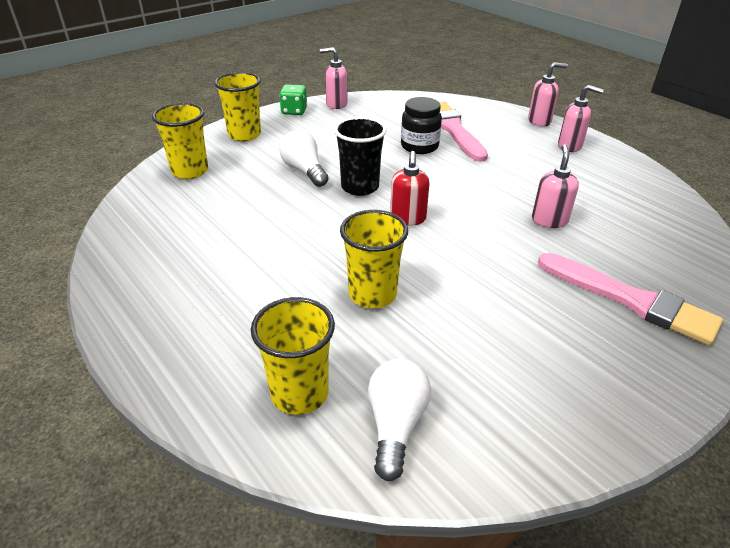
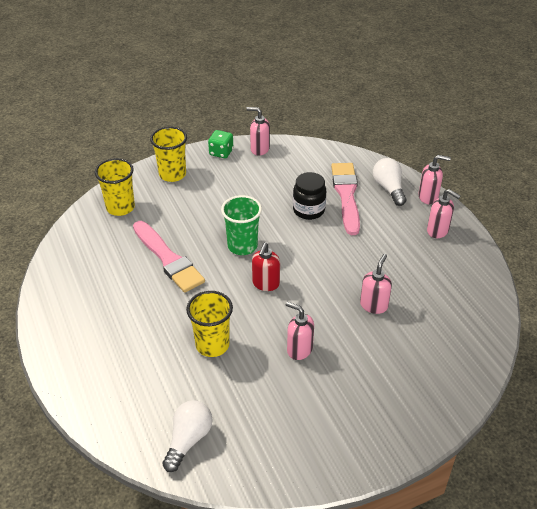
camera: 15 degrees right, 5 degrees up
yellow cup [251,297,335,415] -> none
white light bulb [279,130,329,187] -> white light bulb moved to [373,158,406,206]
black cup [334,117,387,196] -> green cup [221,195,262,255]
pink brush [538,253,723,346] -> pink brush moved to [133,221,205,293]
none -> pink soap dispenser [286,302,314,360]

